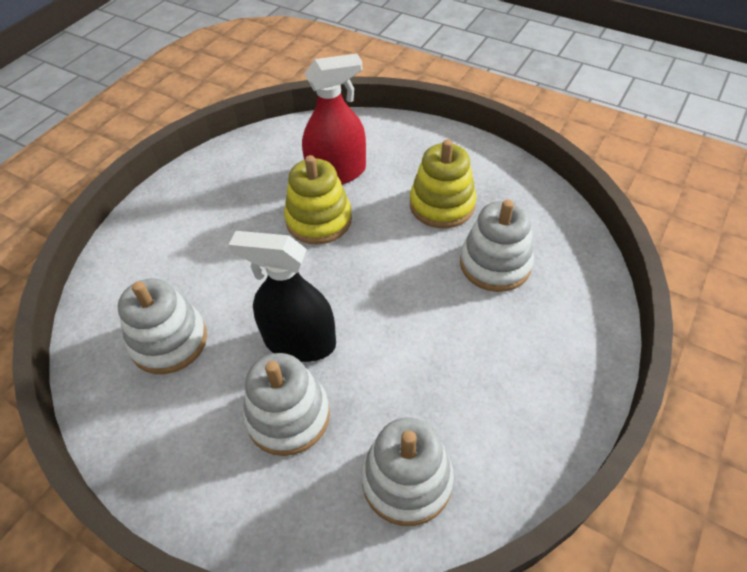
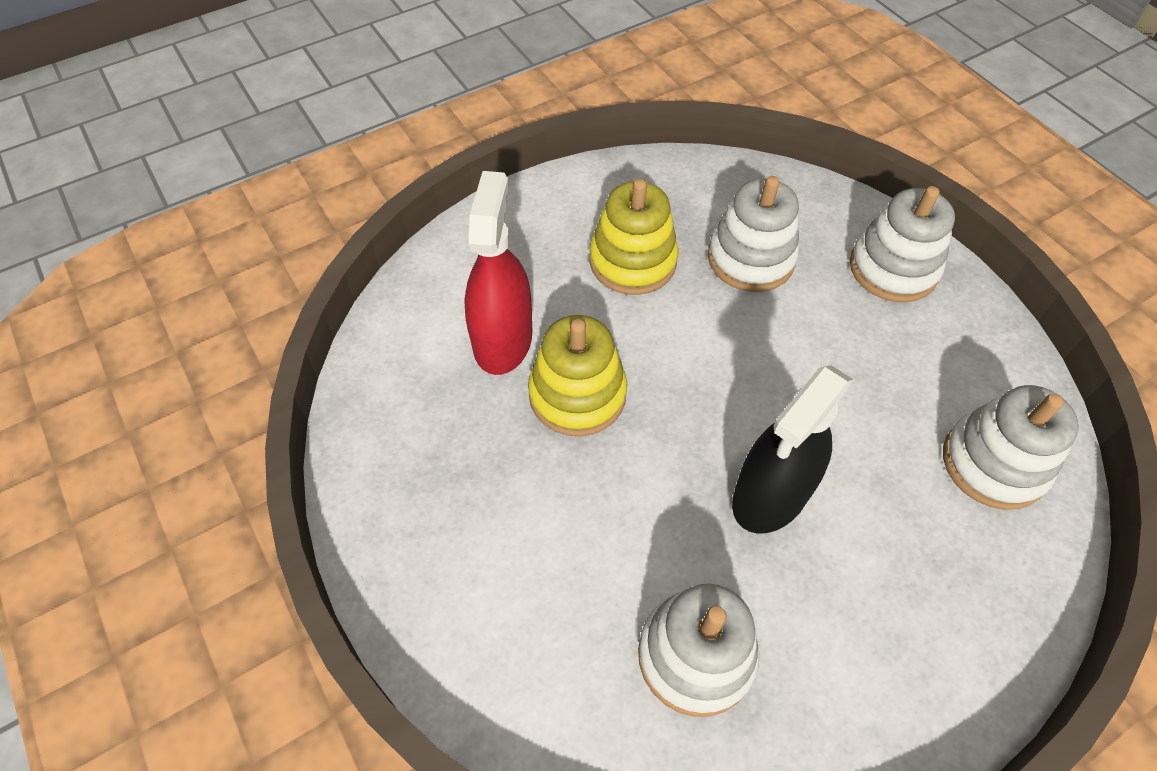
camera: 65 degrees left, 5 degrees up
white stacking toy [243,353,330,456] -> white stacking toy moved to [850,186,955,302]

